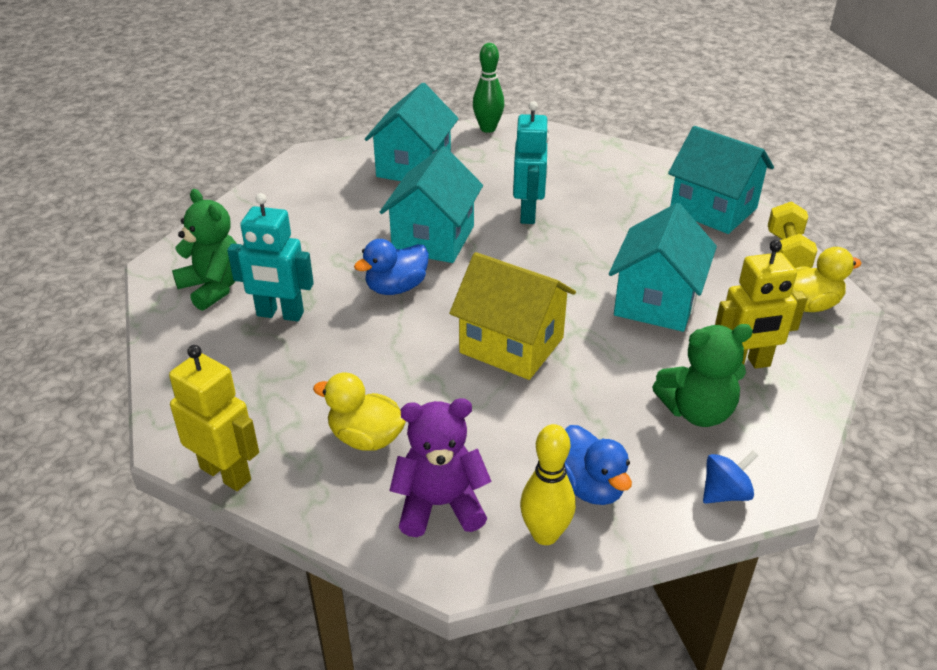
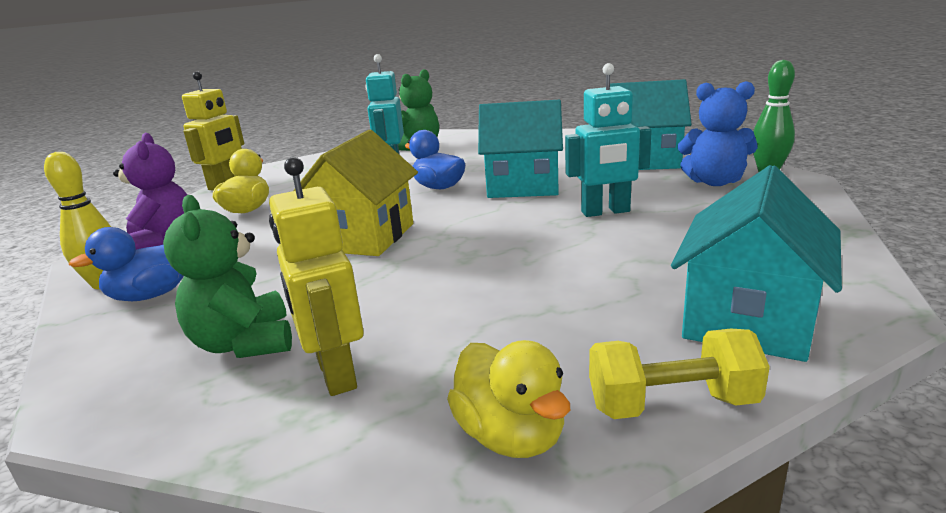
camera: 80 degrees right, 15 degrees down
turquoise house [609,203,717,332] -> none
blue spinning top [703,451,758,504] -> none
none -> blue teddy bear [678,81,757,186]

